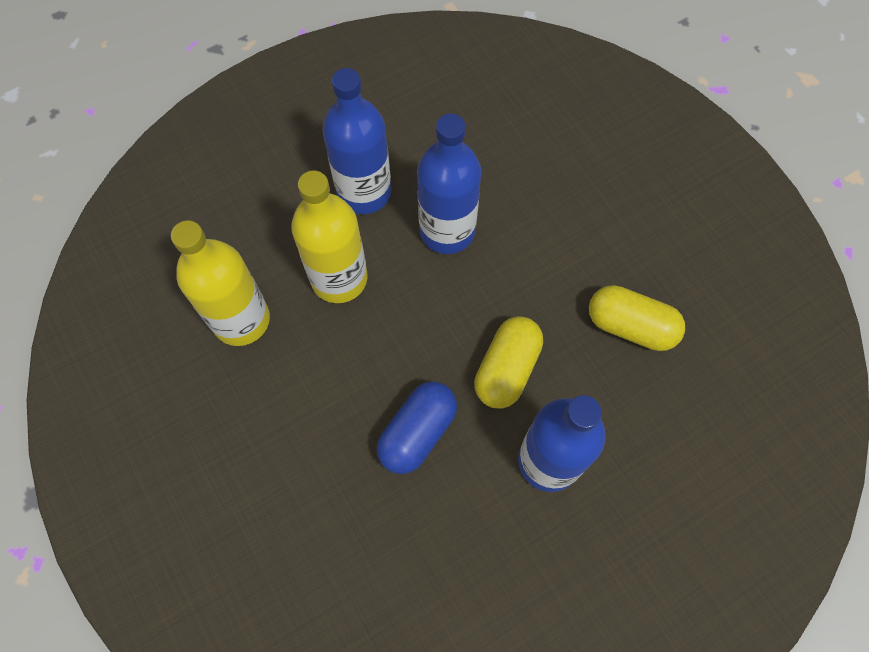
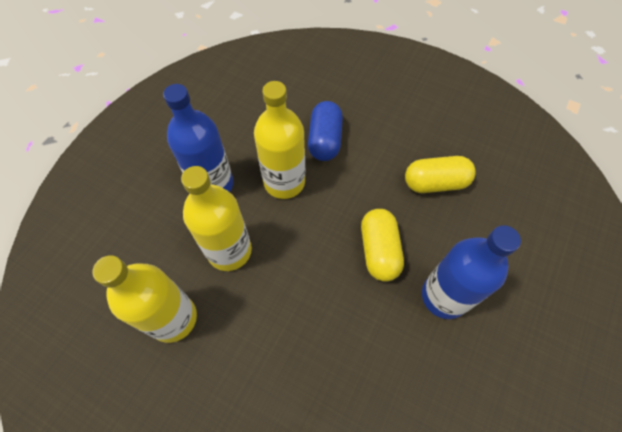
camera: 30 degrees left, 5 degrees down
blue capsule [376,381,457,474] -> blue capsule moved to [308,101,343,161]
blue bottle [417,114,481,254] -> yellow bottle [254,81,305,199]

